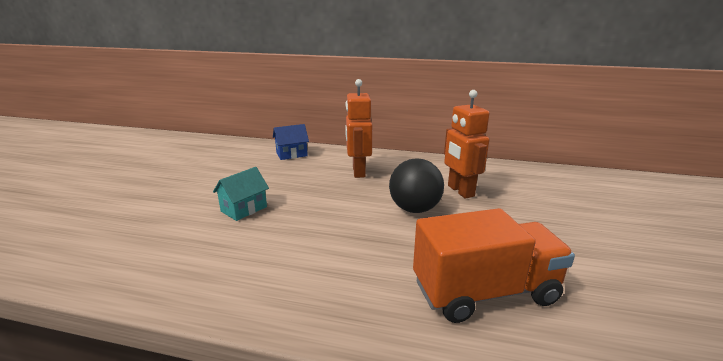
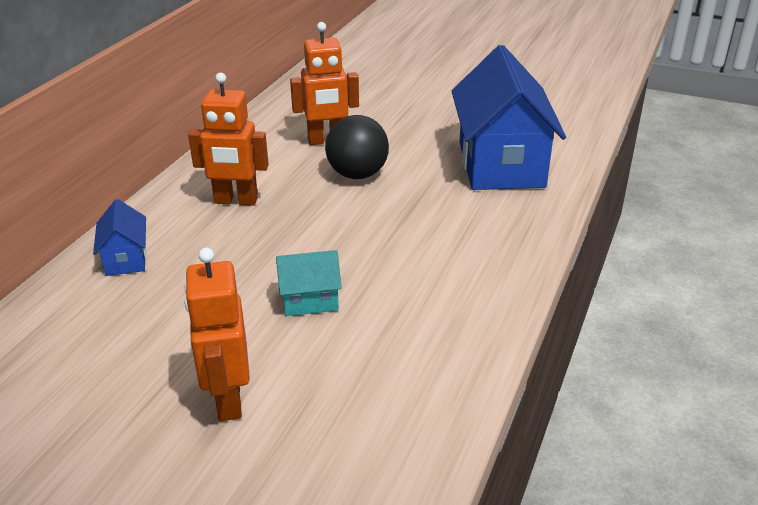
camera: 80 degrees left, 10 degrees up
turquoise house [213,167,269,221] -> turquoise house turned 60 degrees counterclockwise [276,250,342,316]
orange truck [413,208,575,323] -> blue house [452,45,566,190]
none -> orange robot [184,248,250,421]

